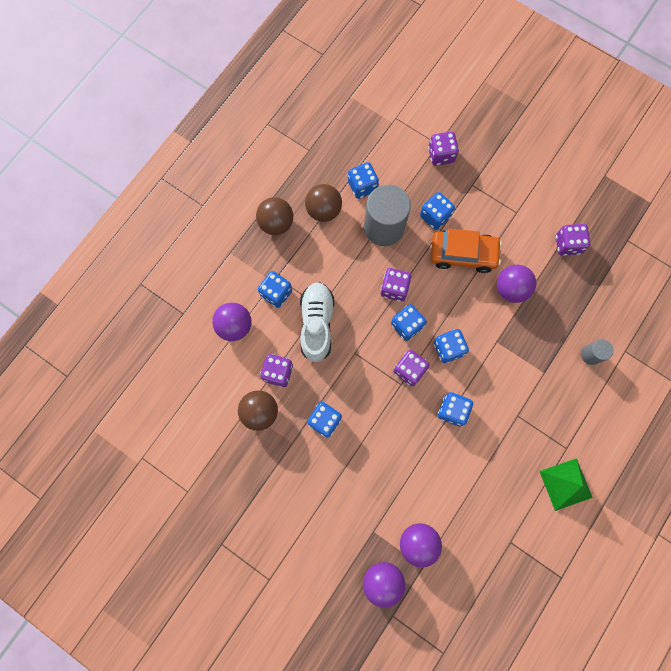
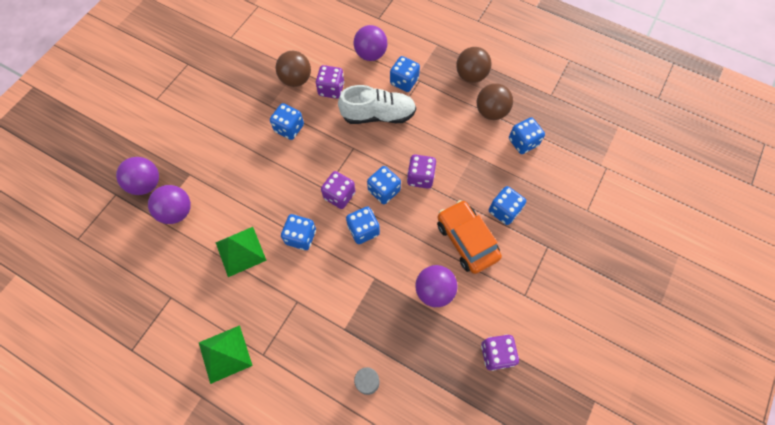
camera: 85 degrees right, 10 degrees down
grey cylinder [364,185,411,246] -> none
purple dice [428,132,459,166] -> none
orange car [431,229,502,273] -> orange car turned 150 degrees clockwise [437,200,502,274]
none -> green pyramid [215,227,267,277]

